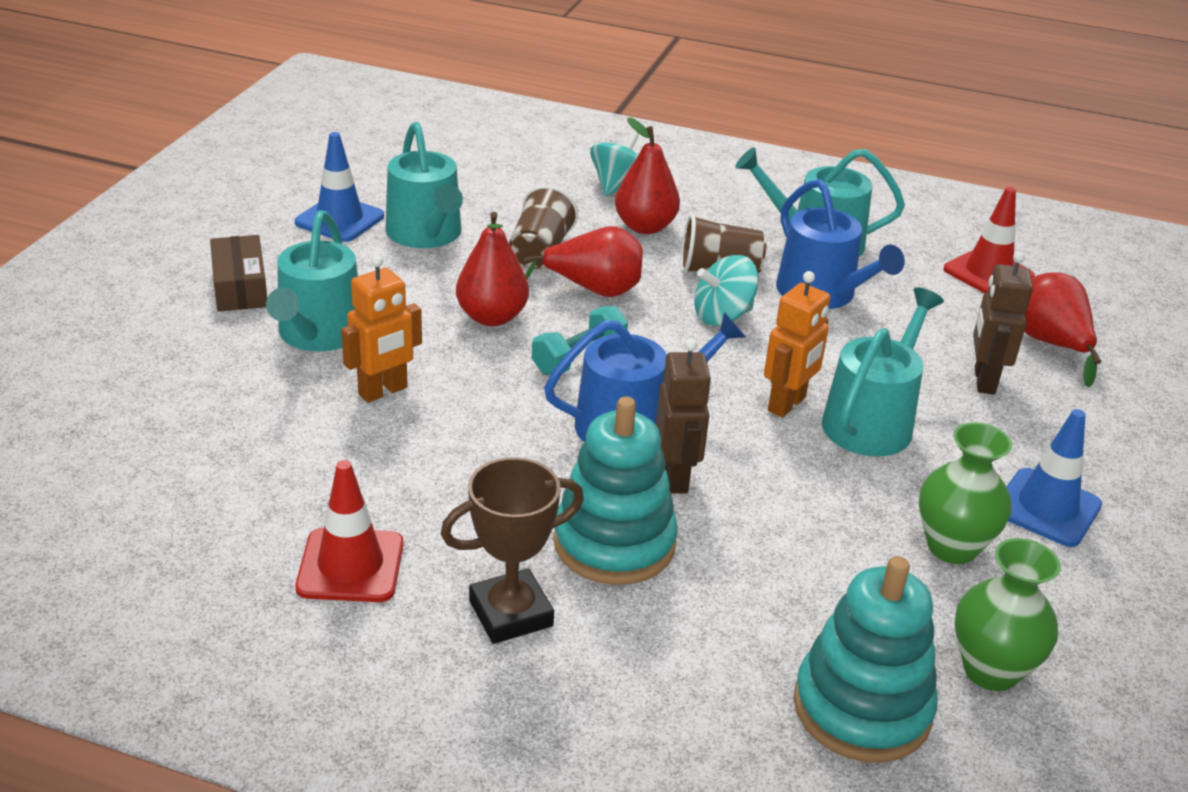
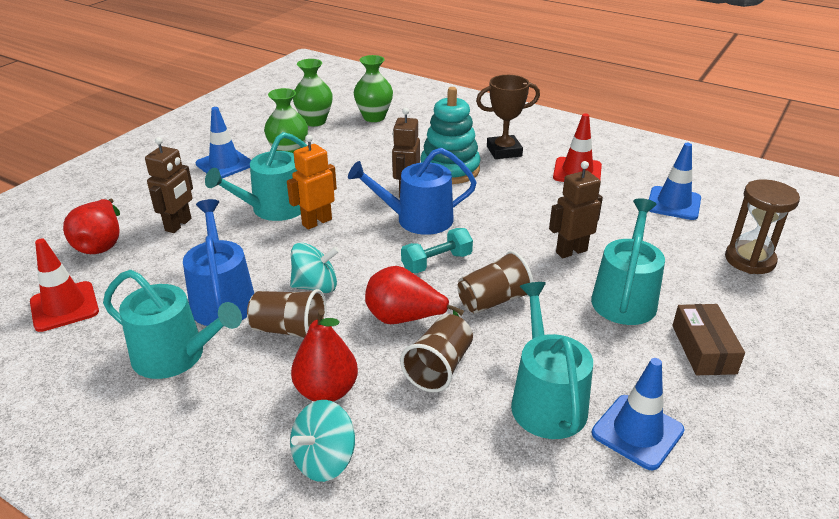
camera: 165 degrees left, 0 degrees up
orange robot [341,255,422,403] -> brown robot [549,161,603,258]
red pear [456,212,529,326] -> brown cup [457,251,533,314]
turquoise stacking toy [794,556,938,762] -> green vase [354,55,393,122]
none -> blue traffic cone [649,143,701,220]
none -> brown hourglass [725,179,800,274]

